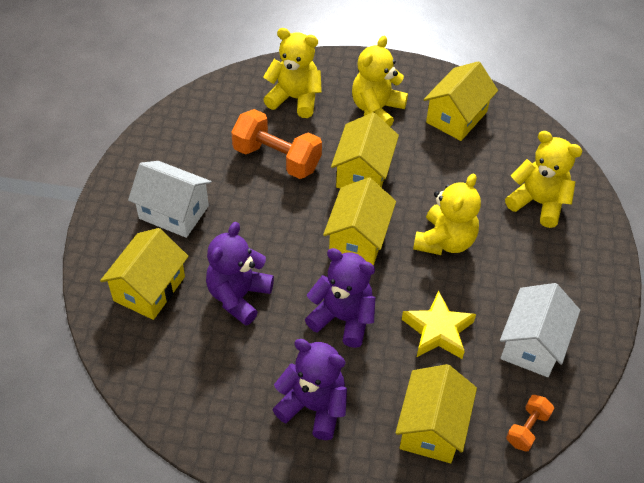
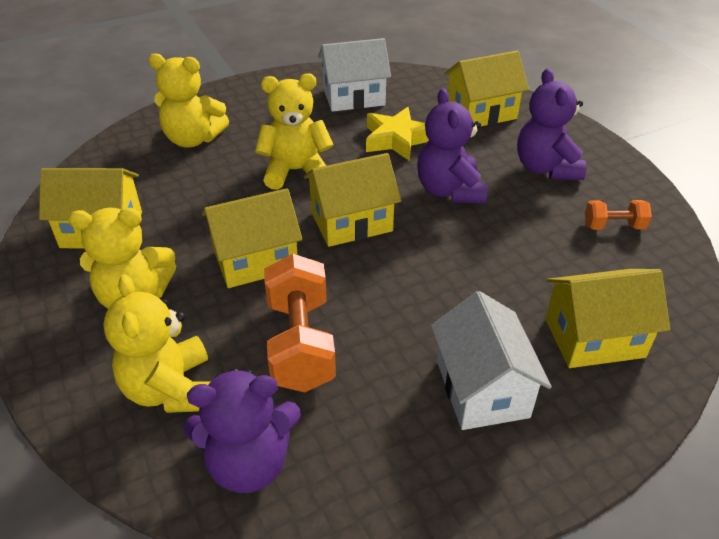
camera: 125 degrees left, 10 degrees down
purple teddy bear [206,222,274,326] -> purple teddy bear moved to [183,368,301,493]
yellow teddy bear [505,131,583,228] -> yellow teddy bear turned 75 degrees counterclockwise [148,53,229,148]
orange dumbbell [506,395,554,452] -> orange dumbbell moved to [585,200,652,230]

